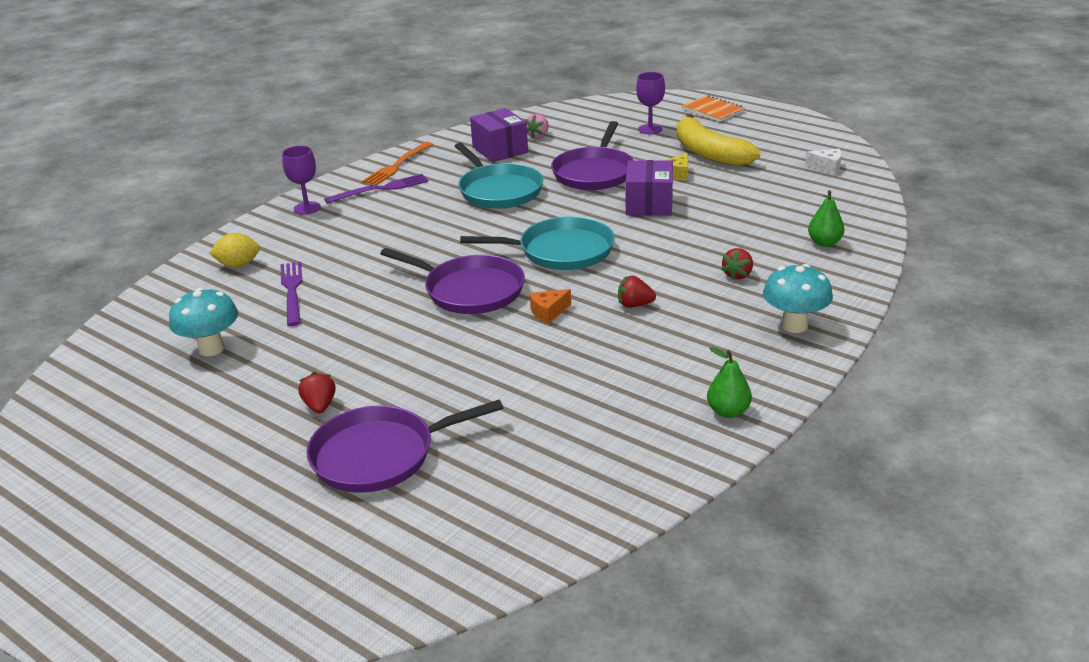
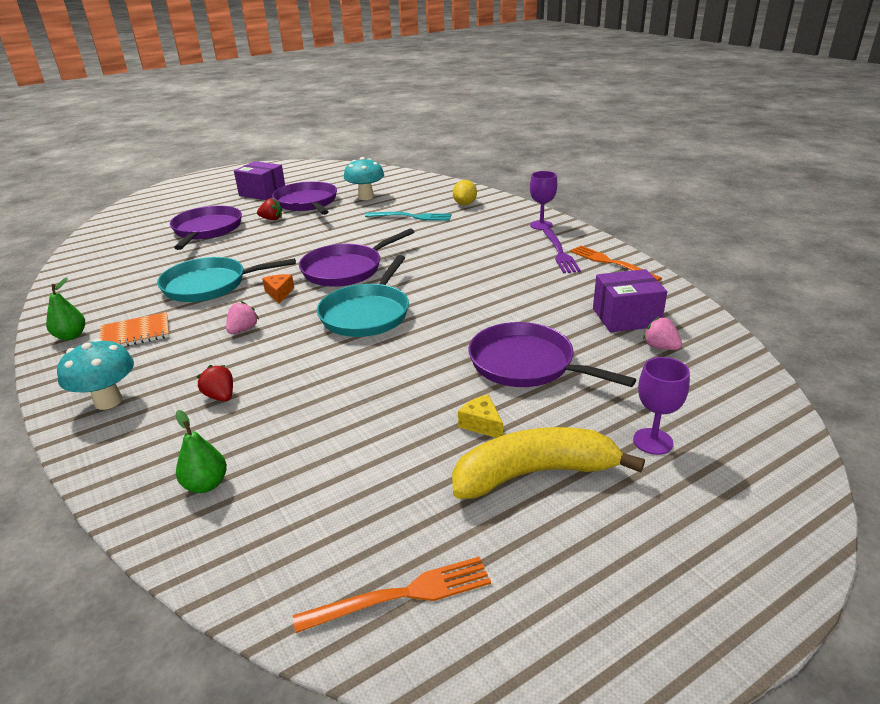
camera: 110 degrees right, 0 degrees up
purple fork [280,261,302,326] -> turquoise fork [365,212,451,221]
turquoise pan [455,143,543,209] -> turquoise pan moved to [157,257,296,302]
red strawberry [618,276,656,308] -> pink strawberry [226,301,259,334]
purple box [625,160,673,216] -> purple box moved to [234,161,285,200]
orange notebook [682,95,745,122] -> orange notebook moved to [100,312,169,347]
white cheese [806,149,842,174] -> orange fork [293,556,491,633]
none -> purple pan [272,181,337,215]

